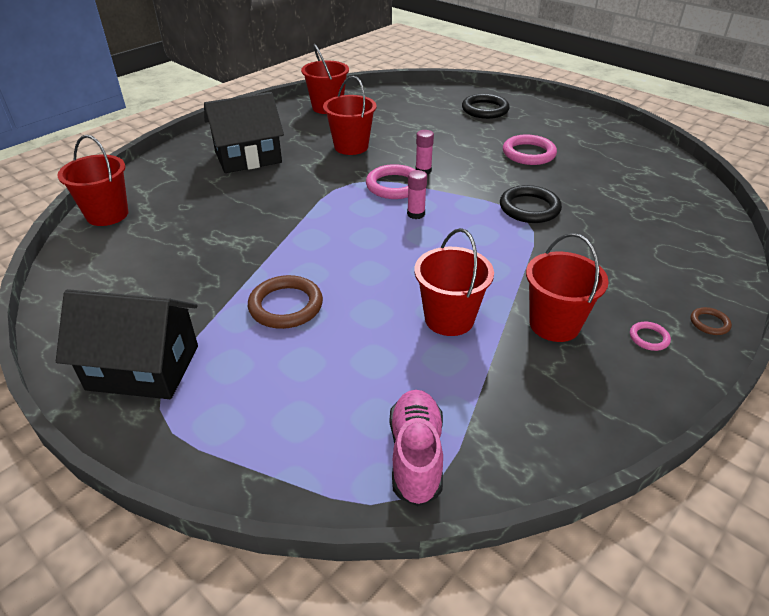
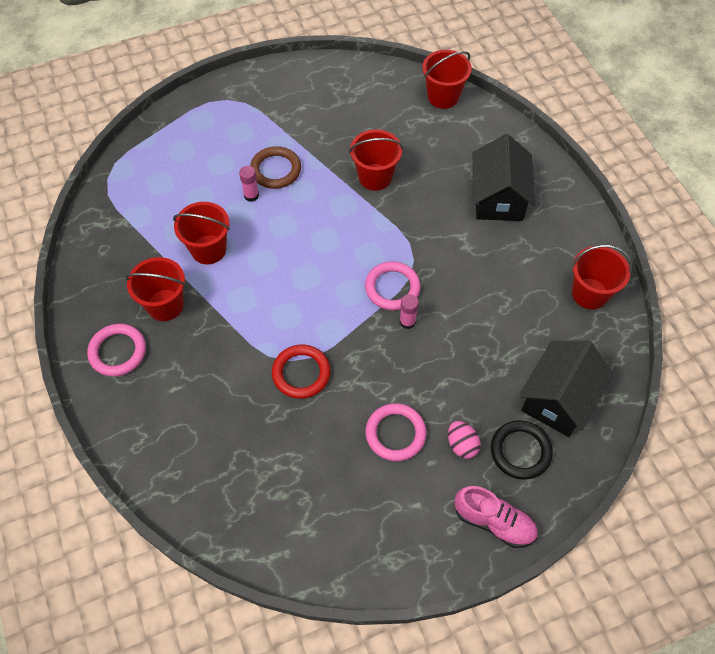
camera: 115 degrees right, 20 degrees up
black house [56,289,198,399] -> black house moved to [519,341,614,437]
red bucket [323,76,376,155] -> red bucket moved to [349,130,403,191]
pink shoe [390,390,443,506] -> pink shoe moved to [454,486,538,548]
pink glue stick [407,170,427,219] -> pink glue stick moved to [239,166,259,202]
black ring [500,185,562,223] -> red ring [272,345,331,399]
pink ring [630,322,671,351] -> pink ring [87,324,146,376], size x2.02
brown ring [691,307,732,335] -> none
none -> pink egg [448,421,481,459]

